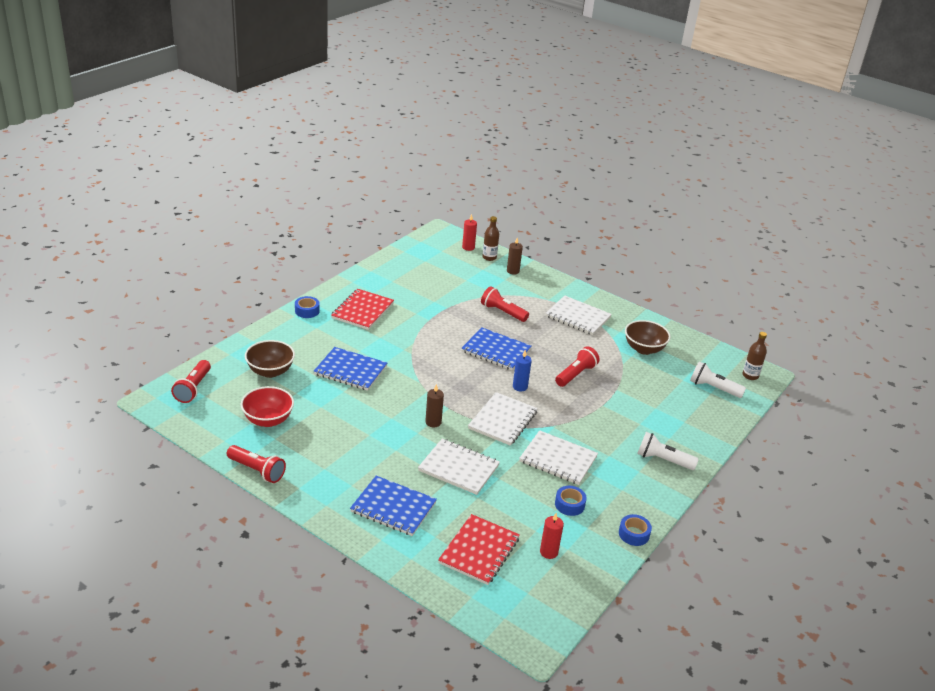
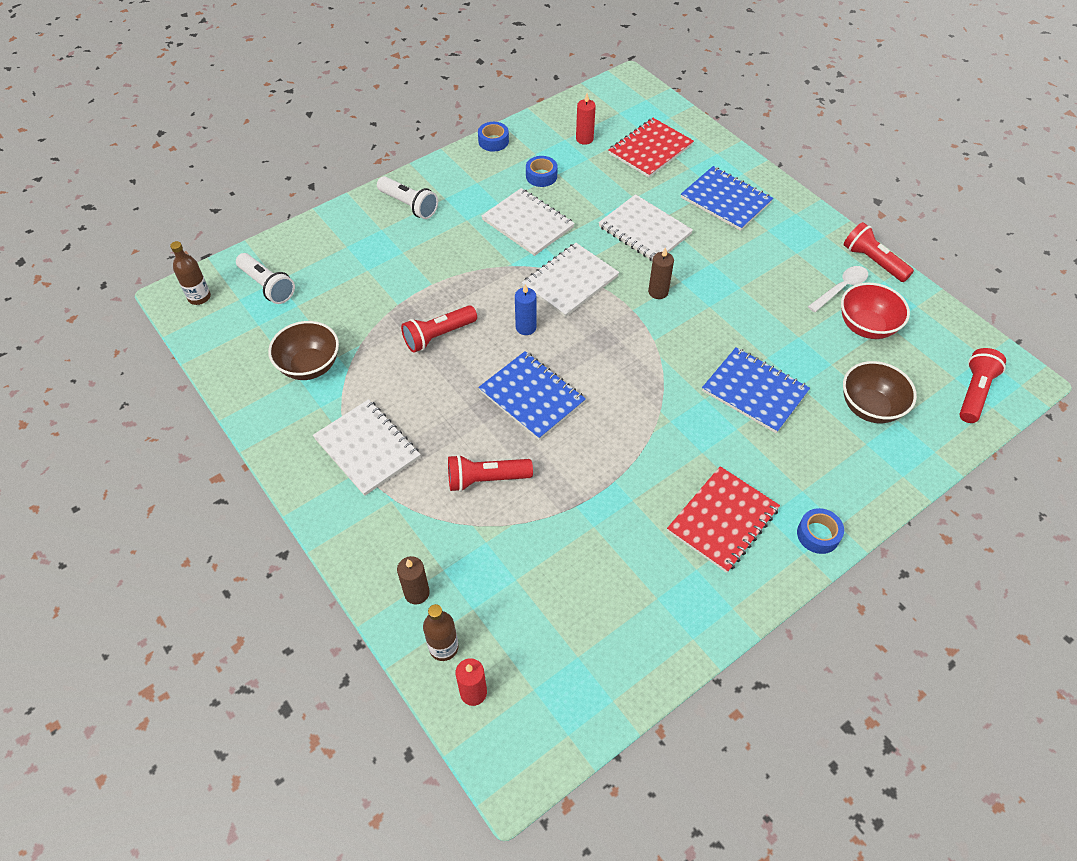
camera: 160 degrees left, 20 degrees up
red flashlight [481,286,529,322] -> red flashlight turned 120 degrees clockwise [448,454,533,492]
none -> white spoon [808,266,868,312]

